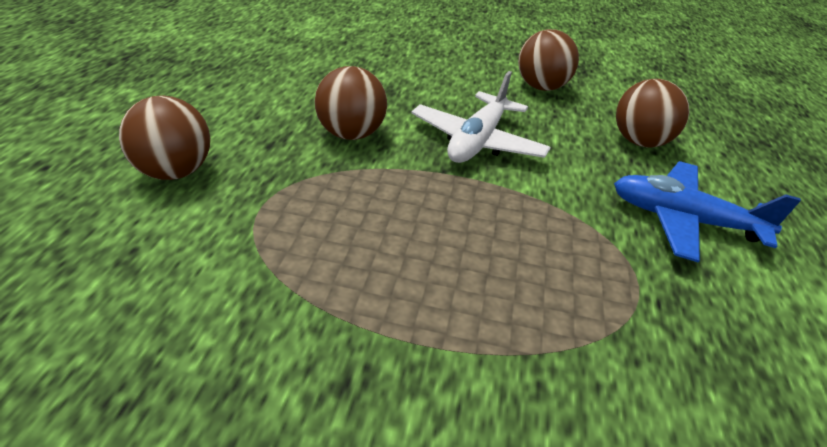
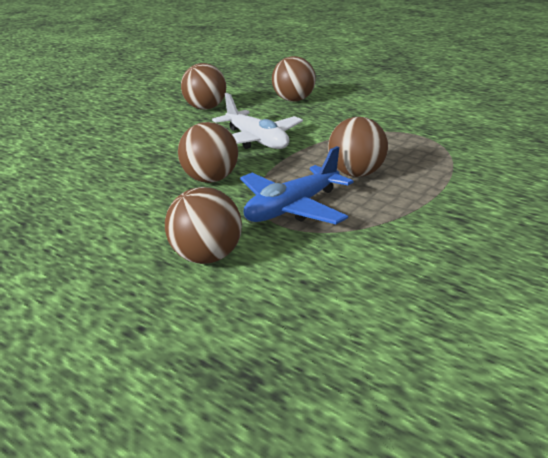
camera: 60 degrees left, 10 degrees down
blue plane [614,161,801,263] -> blue plane moved to [240,146,353,224]
none -> brown ball [328,117,388,177]

